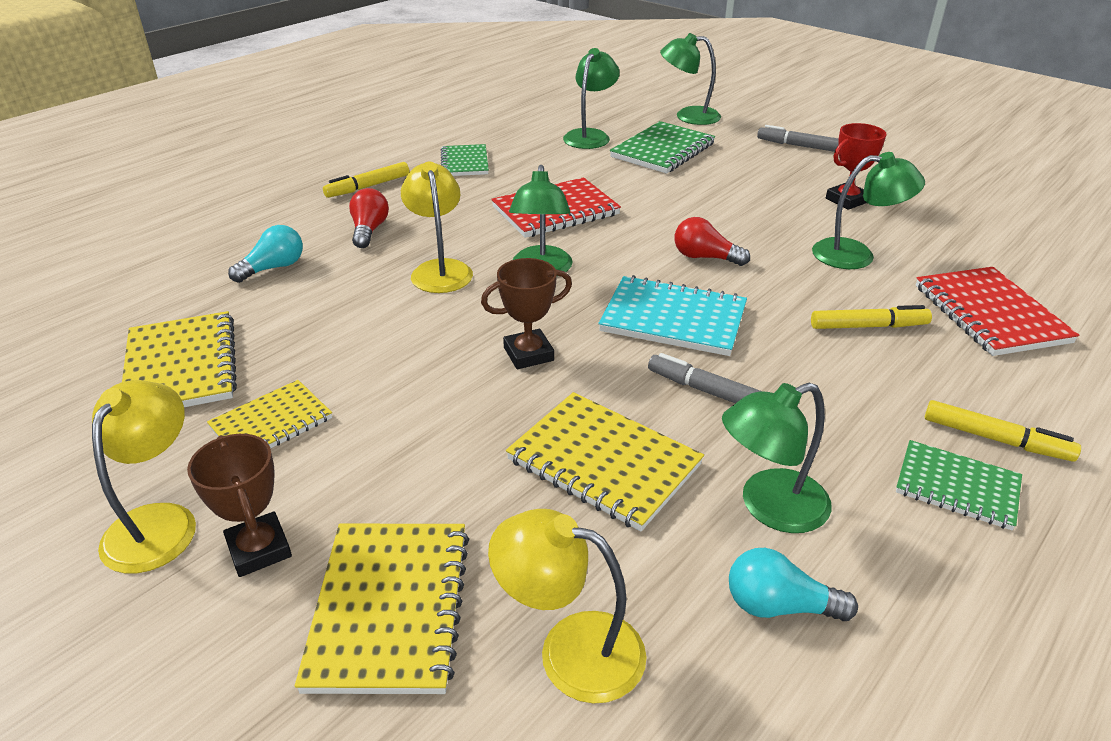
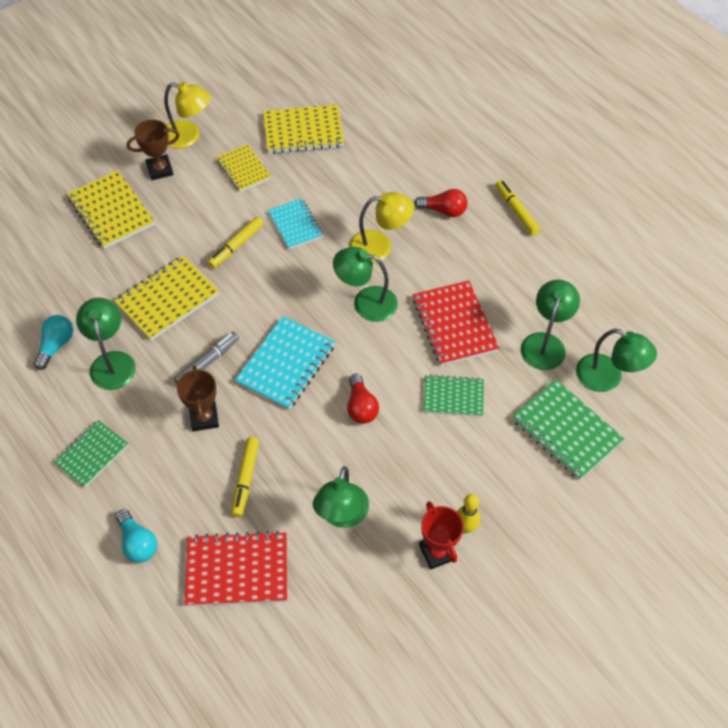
camera: 100 degrees right, 20 degrees up
turquoise light bulb [228,225,303,283] -> turquoise light bulb moved to [116,509,157,563]
yellow notebook [295,524,469,694] -> yellow notebook turned 45 degrees clockwise [67,170,155,249]
green notebook [441,144,489,176] -> green notebook moved to [424,374,484,417]
brown trophy [481,258,572,369] -> brown trophy moved to [177,366,219,431]
yellow lamp [488,509,647,704] -> none
green lamp [660,33,721,125] -> green lamp moved to [521,280,580,370]
red light bulb [675,217,750,266] -> red light bulb turned 135 degrees clockwise [347,374,379,424]
grey marker [757,125,839,152] -> none
yellow marker [925,400,1081,462] -> yellow marker moved to [208,216,264,268]
none -> turquoise notebook [268,198,323,249]
none -> yellow bowling pin [457,494,480,533]

